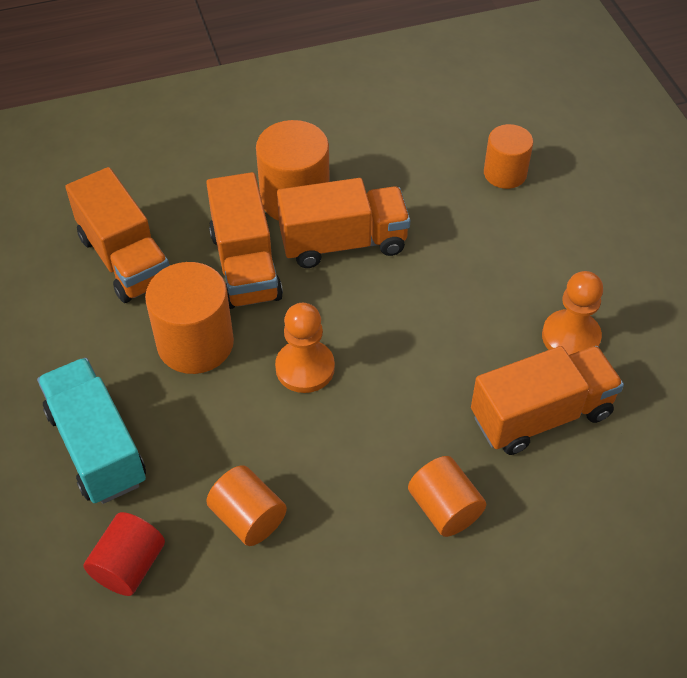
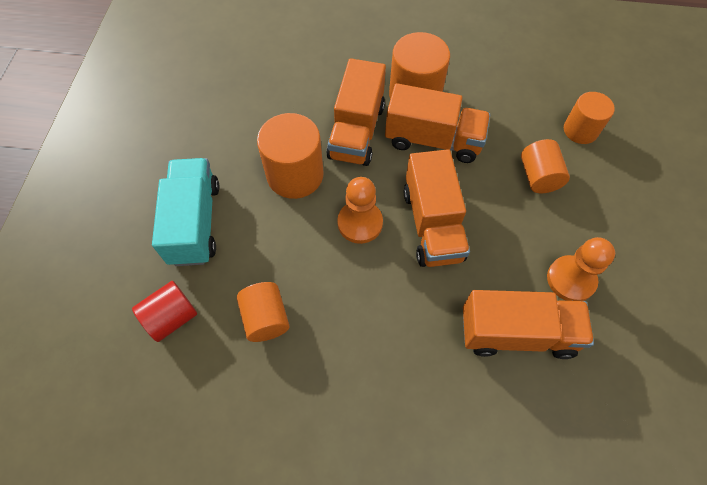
camera: 25 degrees right, 10 degrees up
orange truck [66,167,170,303] -> orange truck moved to [404,149,470,267]
orange cylinder [408,456,486,537] -> orange cylinder moved to [521,139,570,193]

